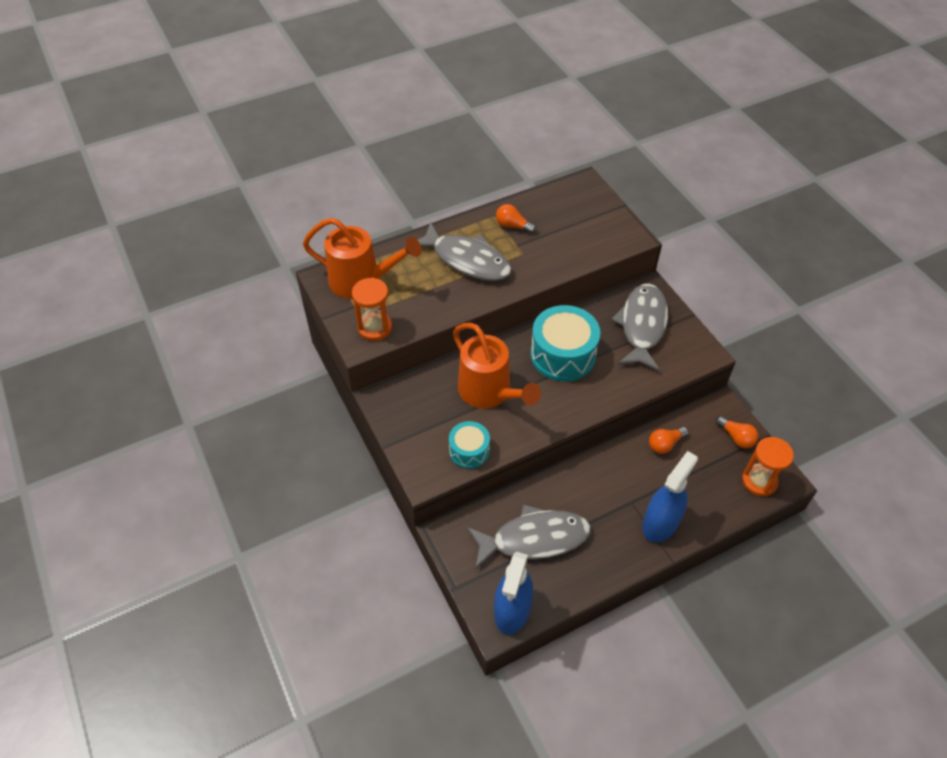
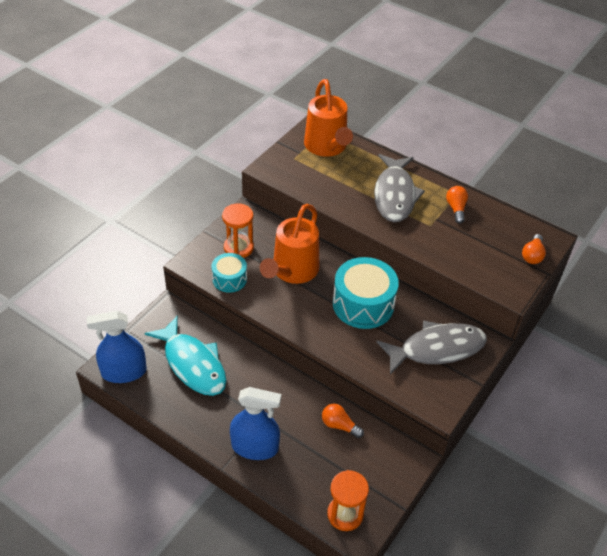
camera: 60 degrees right, 5 degrees down
orange hourglass [352,277,392,341] -> orange hourglass moved to [222,203,254,258]
grey fish [467,504,591,569] -> turquoise fish [145,316,226,396]
orange light bulb [716,416,758,448] -> orange light bulb moved to [522,234,546,264]

